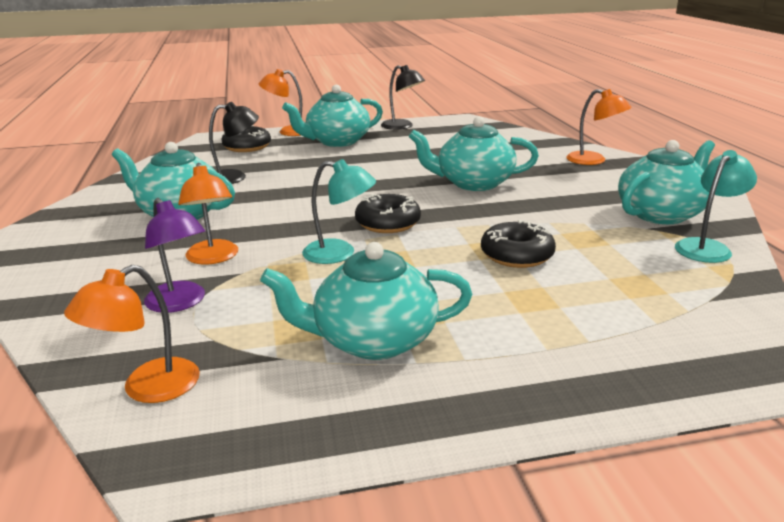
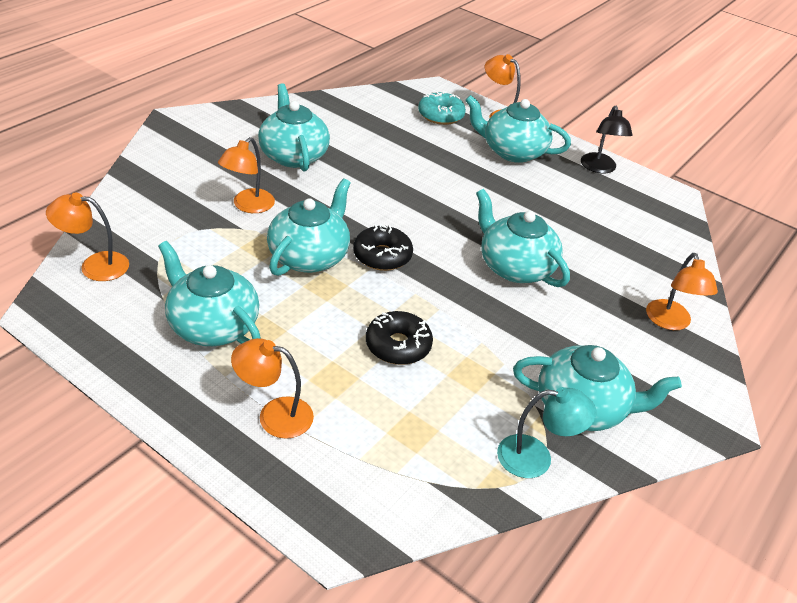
camera: 45 degrees right, 15 degrees up
purple lamp [144,198,205,313] -> none
black lamp [209,102,259,184] -> none
black donut [221,125,271,152] -> turquoise donut [418,91,466,125]
turquoise lamp [302,159,376,264] -> turquoise teapot [267,178,351,276]
none -> orange lamp [231,338,314,439]

